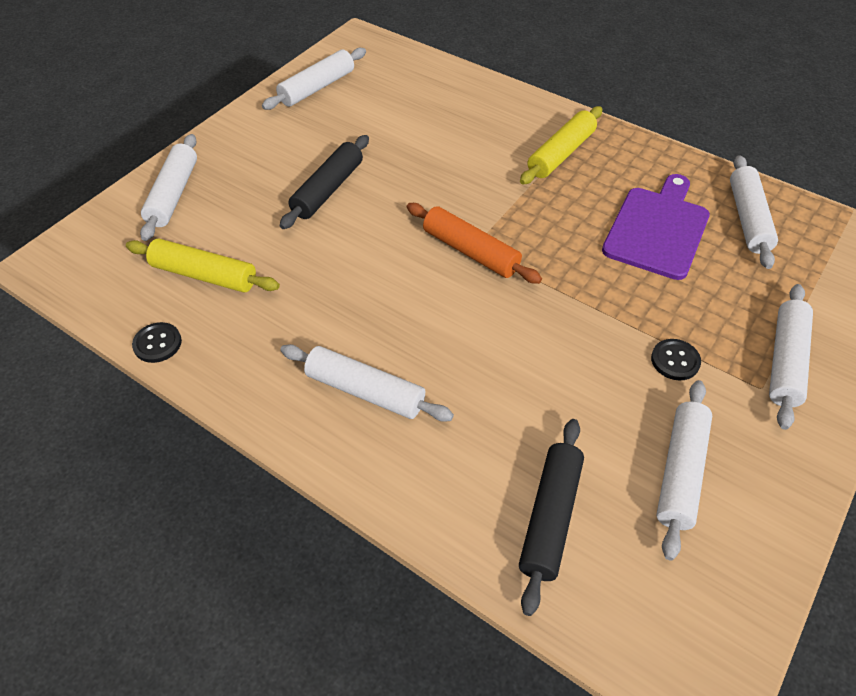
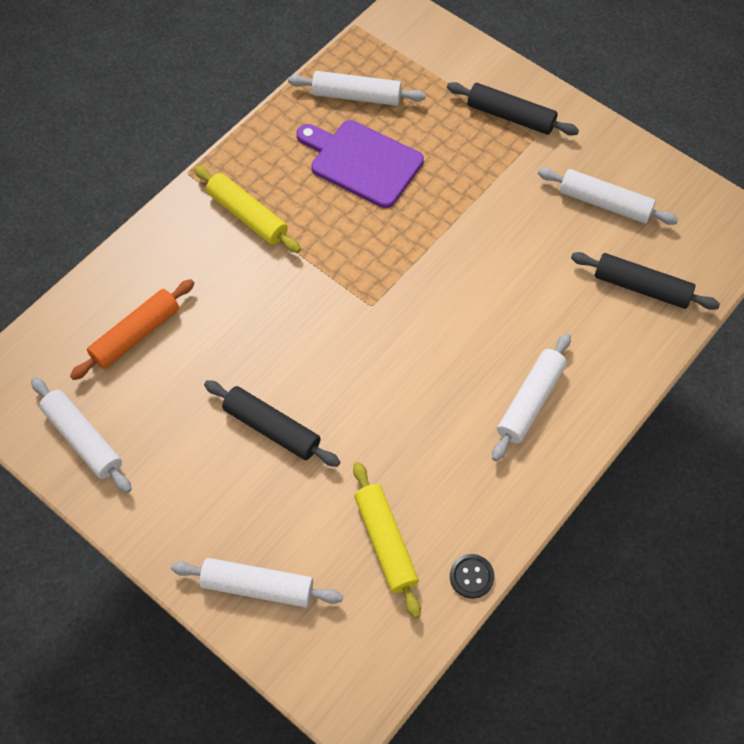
camera: 85 degrees left, 10 degrees up
yellow rolling pin [126,239,280,293] -> yellow rolling pin turned 45 degrees counterclockwise [353,462,421,619]
orange rolling pin [407,203,542,284] -> orange rolling pin moved to [70,279,195,380]
black button [651,339,701,380] -> none
white rolling pin [769,284,813,430] -> black rolling pin [447,82,579,136]

